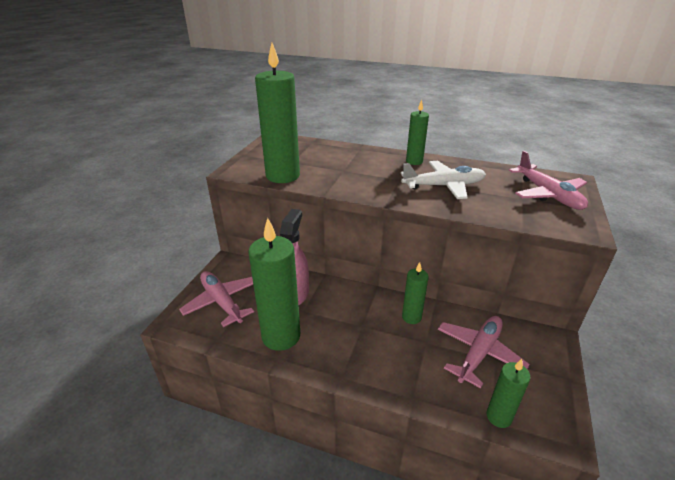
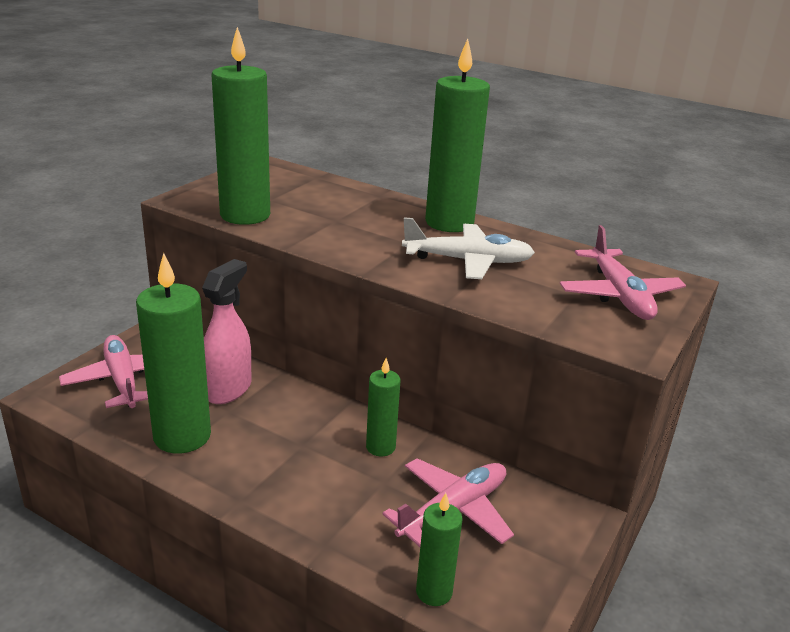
camera: 10 degrees right, 5 degrees down
green candle [406,100,429,165] -> green candle [425,39,490,232], size x1.88

